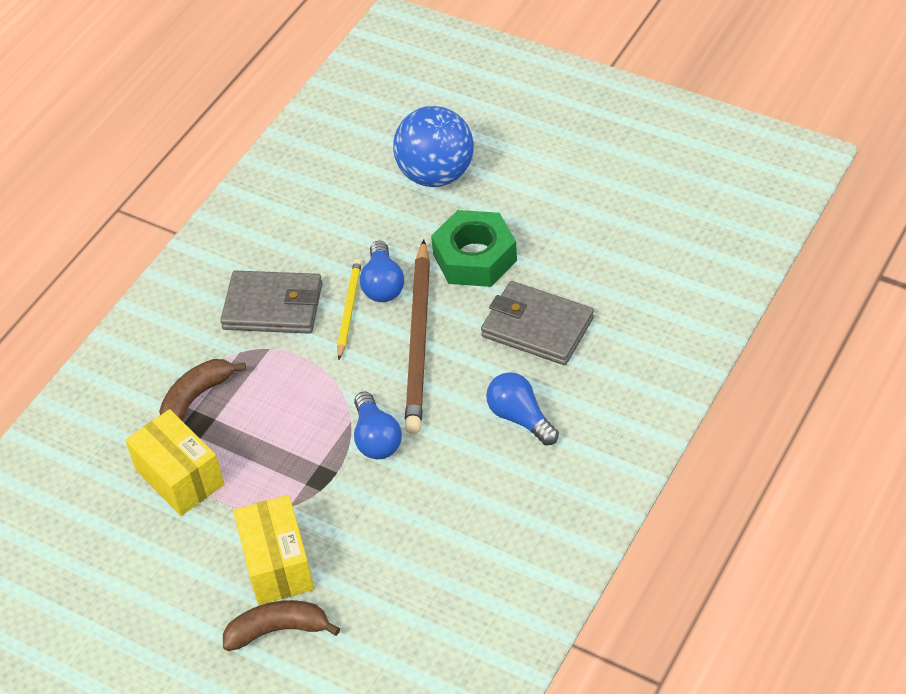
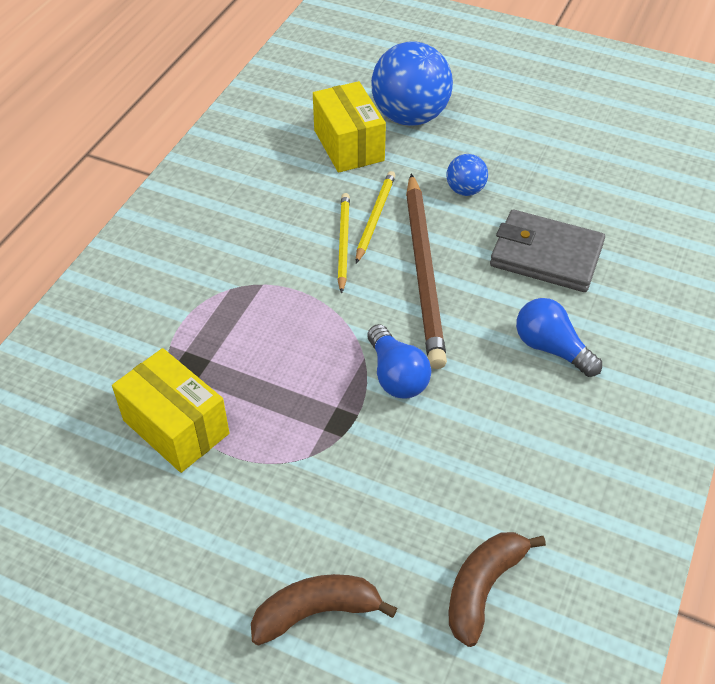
camera: 10 degrees left, 0 degrees up
brown banana [159,359,246,421] -> brown banana moved to [449,532,546,647]
grey wallet [220,270,322,333] -> none
yellow box [233,495,314,605] -> yellow box moved to [313,81,386,173]
blue light bulb [360,241,404,302] -> yellow pencil [356,171,396,263]
green nut [431,210,517,287] -> blue ball [446,154,488,196]

